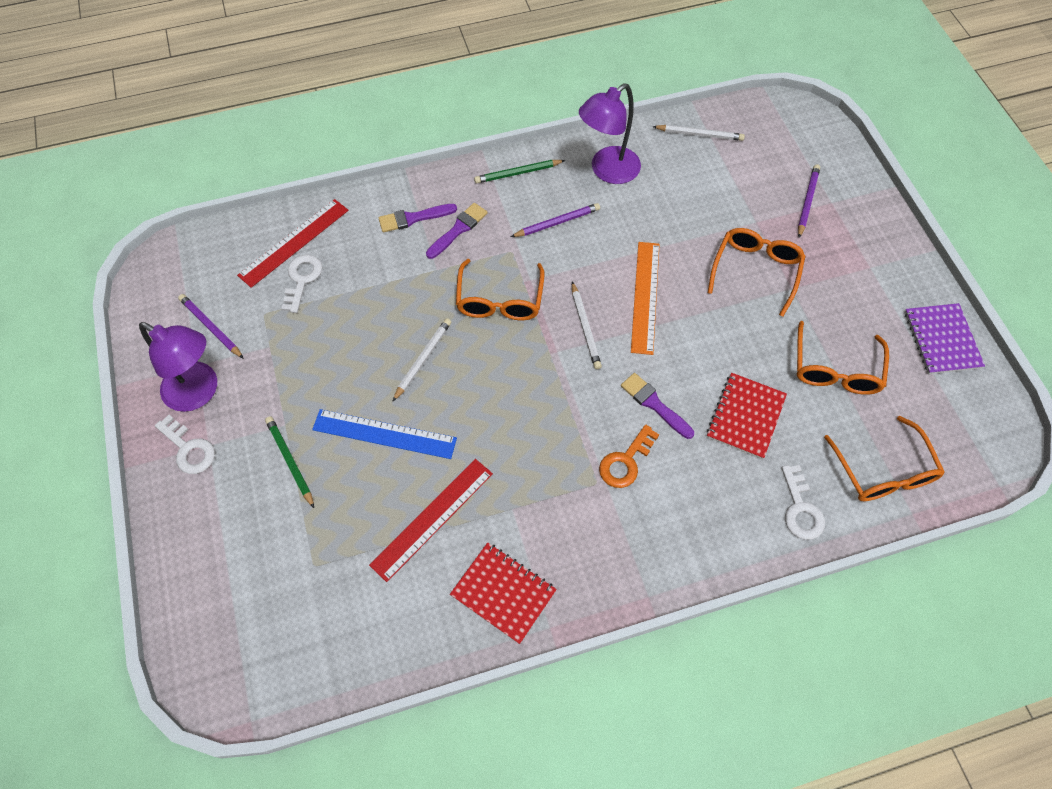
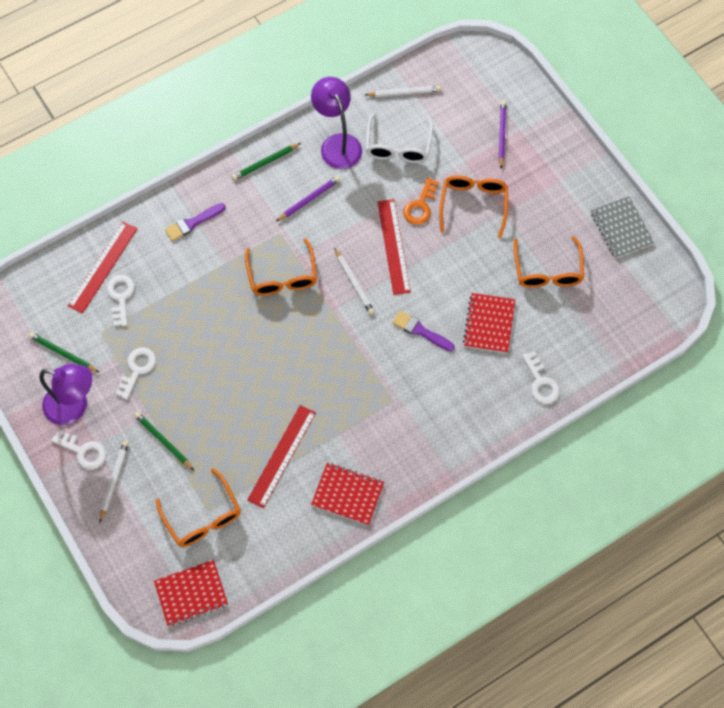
camera: 15 degrees left, 5 degrees up
purple pencil [178,294,244,359] -> green pencil [29,332,100,373]
blue ruler [312,409,457,459] -> none
white pencil [392,318,451,402] -> white pencil moved to [100,441,129,522]
purple brush [426,203,488,259] -> none
purple lamp [579,83,641,184] -> purple lamp turned 120 degrees clockwise [311,77,362,169]
orange key [599,424,659,488] -> orange key moved to [403,178,439,225]
orange ruler [631,242,660,355] -> red ruler [378,199,411,295]
orange glasses [824,416,945,501] -> orange glasses moved to [156,468,241,547]
purple notebook [905,303,985,374] -> grey notebook [591,196,654,258]
none -> white key [115,347,156,400]
none -> red notebook [154,560,228,626]
none -> white glasses [366,112,433,163]

